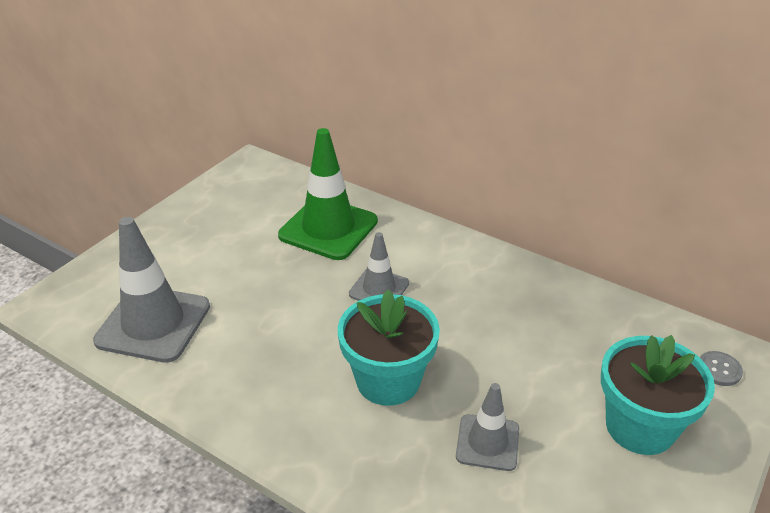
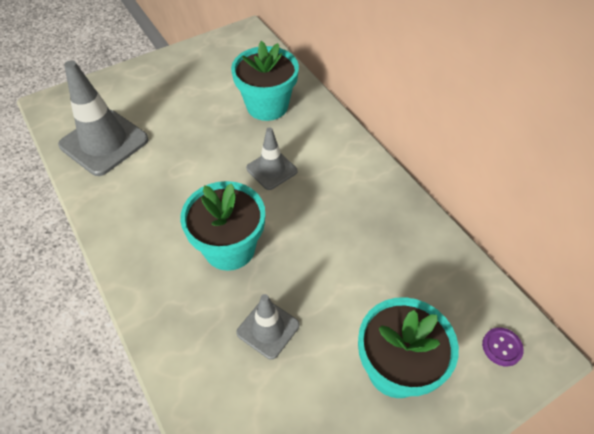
camera: 25 degrees right, 15 degrees up
green traffic cone [278,128,378,260] -> turquoise flower pot [231,41,299,121]
grey button [699,351,743,386] -> purple button [482,328,524,366]

